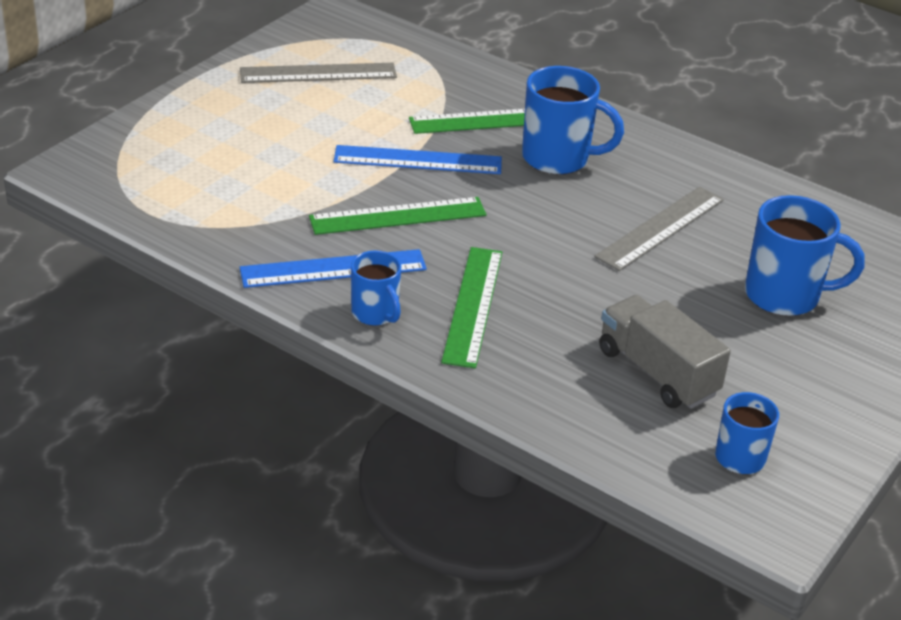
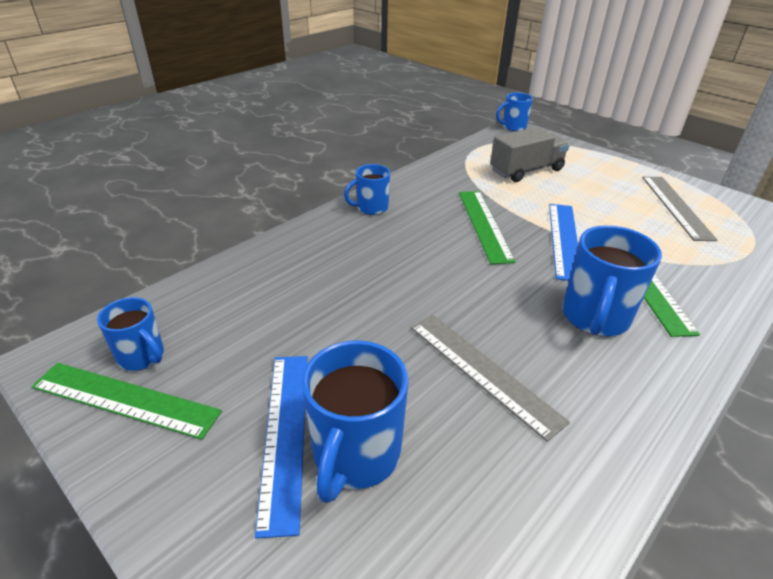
camera: 100 degrees right, 0 degrees up
blue ruler [240,249,427,288] -> blue ruler moved to [255,356,308,539]
green ruler [441,247,502,368] -> green ruler moved to [31,363,222,440]
grey truck [599,295,731,409] -> grey truck moved to [490,127,570,182]
none -> blue mug [496,93,533,131]

